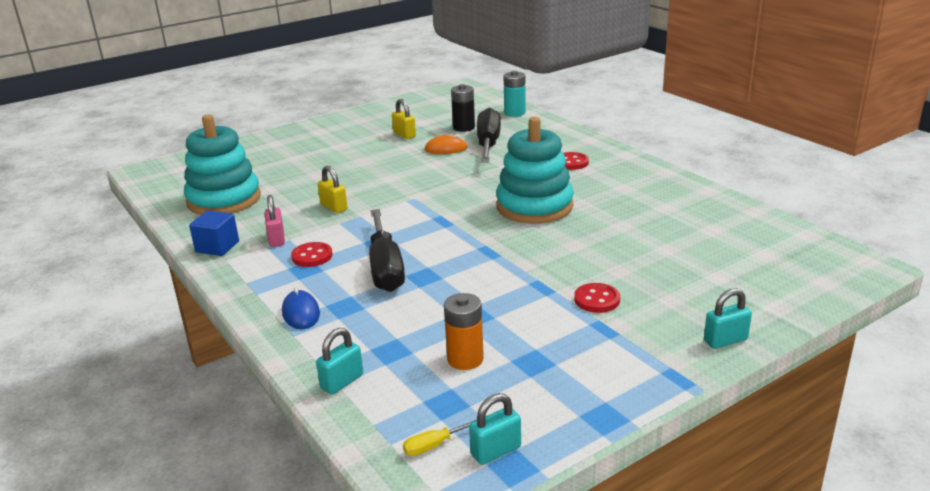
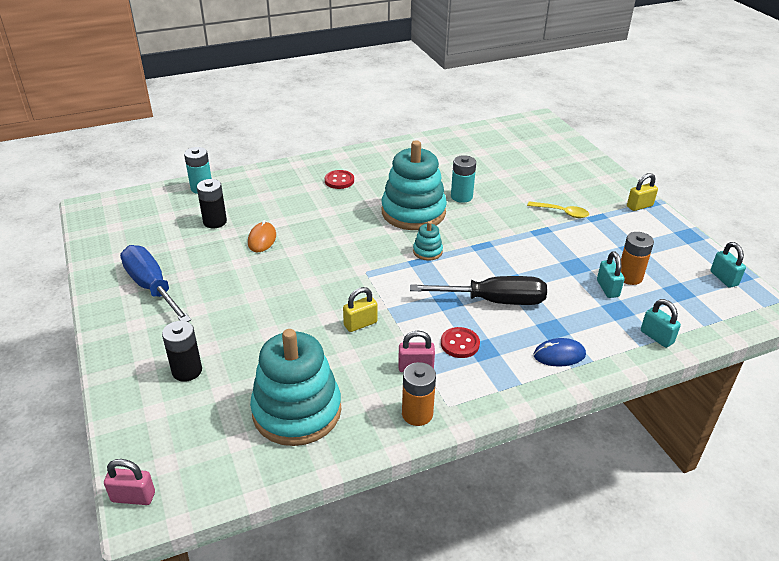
camera: 80 degrees left, 10 degrees up
blue cube [189,210,239,256] -> orange battery [402,362,436,426]
yellow padlock [392,99,416,139] -> yellow padlock moved to [627,173,658,211]
yellow screwdriver [403,419,477,456] -> none
black screwdriver [477,108,501,163] -> none
red button [574,283,620,313] -> yellow spoon [527,201,589,218]
turquoise padlock [704,288,752,349] -> turquoise padlock moved to [597,251,625,298]
none -> pink padlock [104,459,155,505]
none -> blue screwdriver [120,245,191,322]
none -> black battery [162,321,202,382]
none -> turquoise stacking toy [413,221,443,261]
none -> turquoise battery [451,155,476,203]

